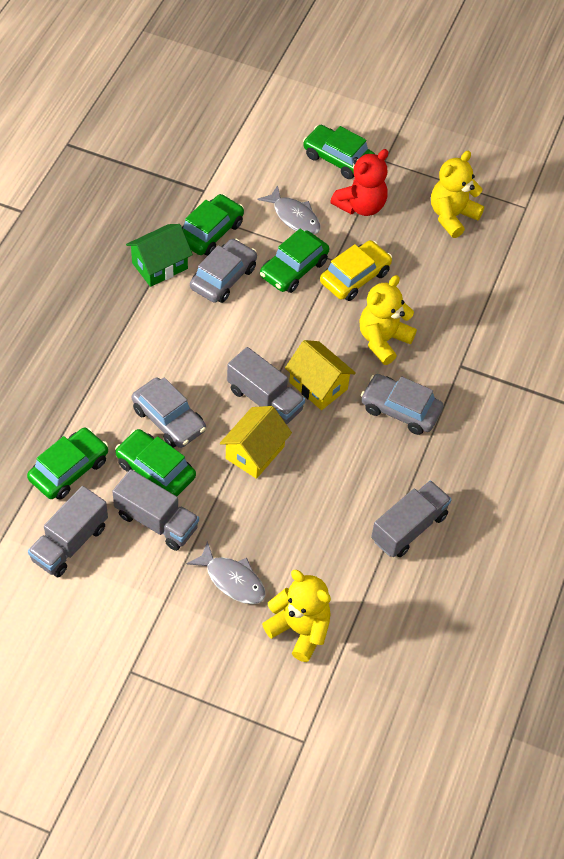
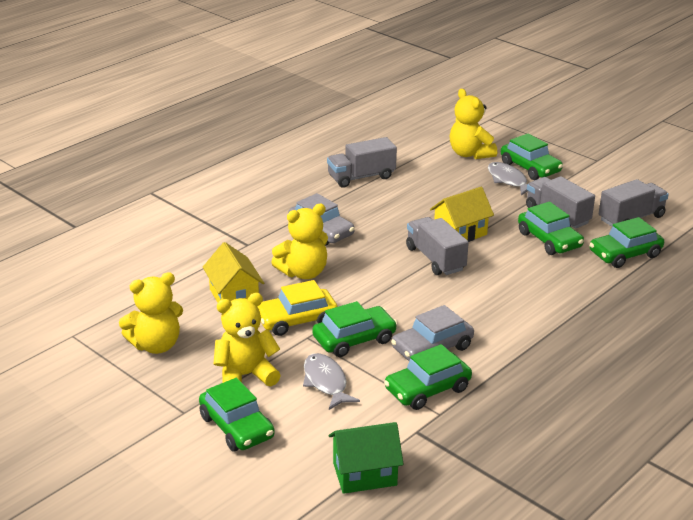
camera: 155 degrees left, 25 degrees down
green house [126,224,193,287] -> green house moved to [329,422,404,494]
grey car [132,377,206,448] -> none
yellow house [285,340,356,410] -> yellow house moved to [203,242,264,303]
red teddy bear [330,149,389,216] -> yellow teddy bear [214,293,281,386]
none -> green car [501,134,563,180]

